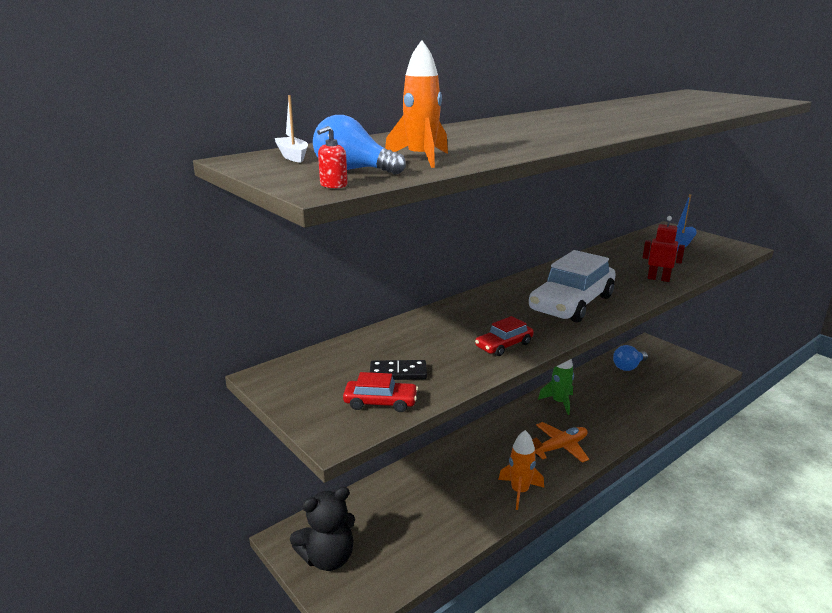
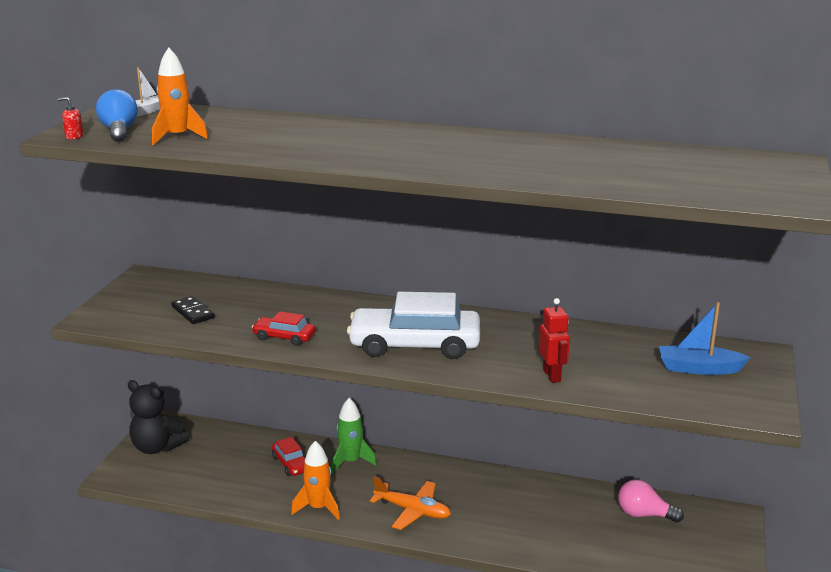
camera: 55 degrees right, 0 degrees up
red car [343,372,418,412] -> red car moved to [272,437,305,476]
green rocket [538,359,574,415] -> green rocket moved to [331,398,377,474]
blue light bulb [613,345,648,371] -> pink light bulb [618,479,684,523]

